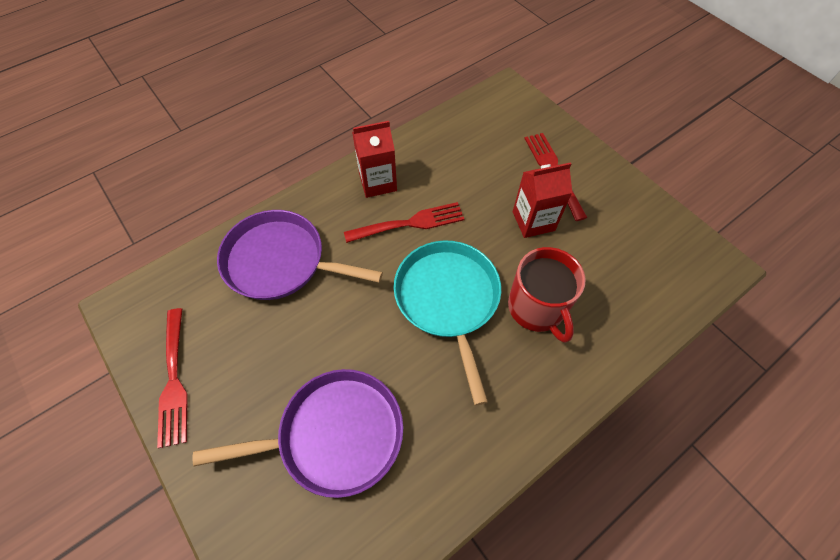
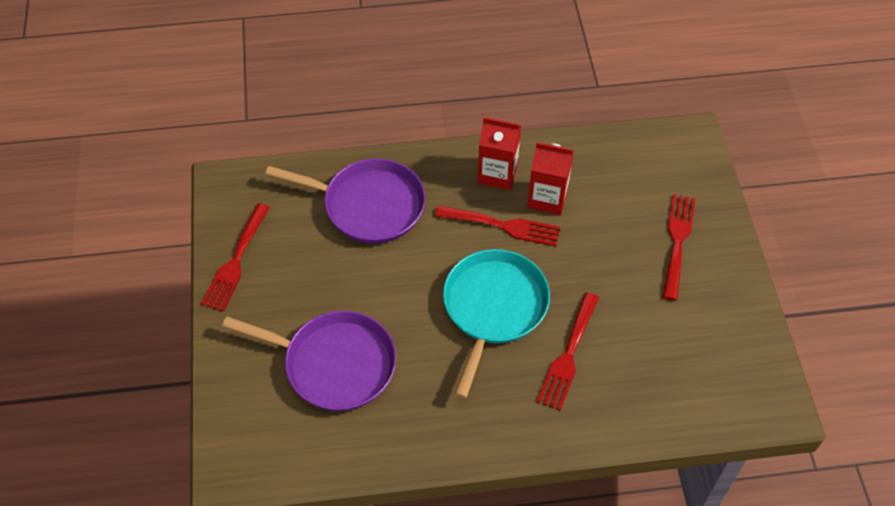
camera: 30 degrees right, 5 degrees down
purple pan [217,210,383,300] -> purple pan turned 150 degrees clockwise [265,159,426,244]
red mug [508,247,586,343] -> red fork [537,292,599,411]
red carton [513,162,572,238] -> red carton moved to [527,142,574,215]

